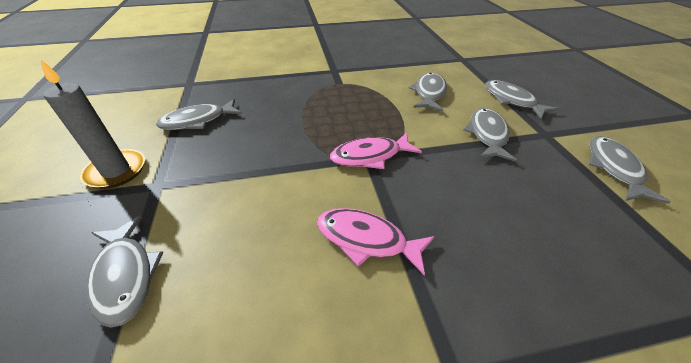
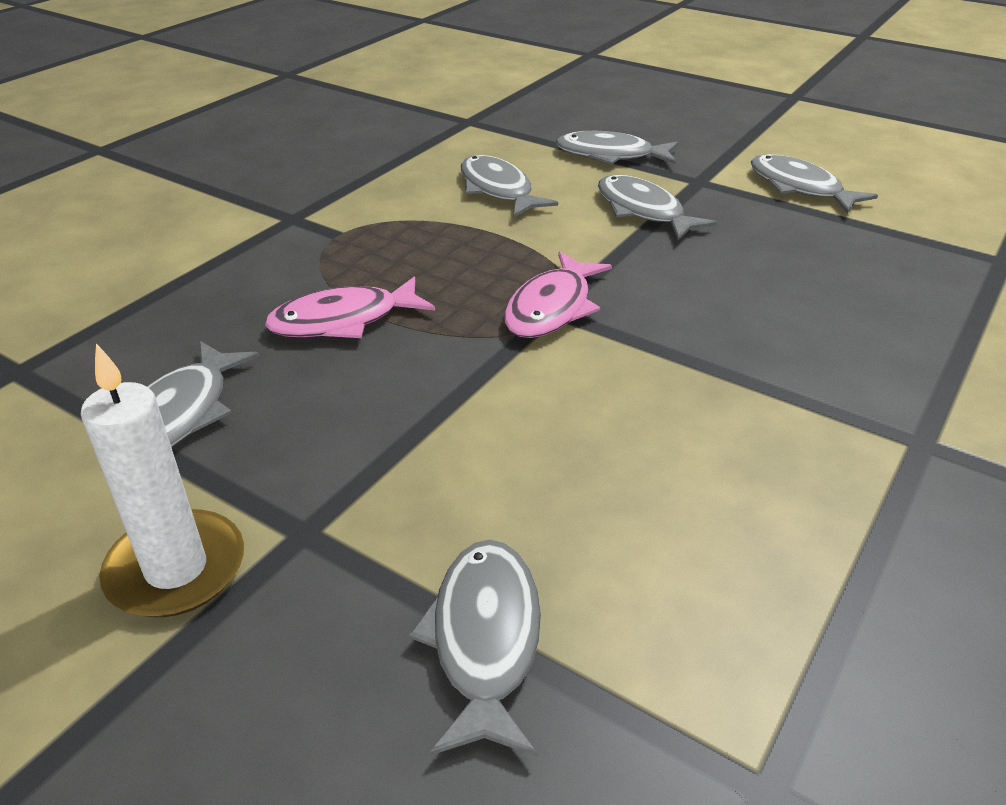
camera: 45 degrees left, 5 degrees down
grey candle [40,59,145,189] -> white candle [81,343,244,617]
grey fish [86,216,163,328] -> grey fish turned 105 degrees counterclockwise [409,540,541,757]
pink fish [317,208,435,276] -> pink fish moved to [265,277,435,338]

